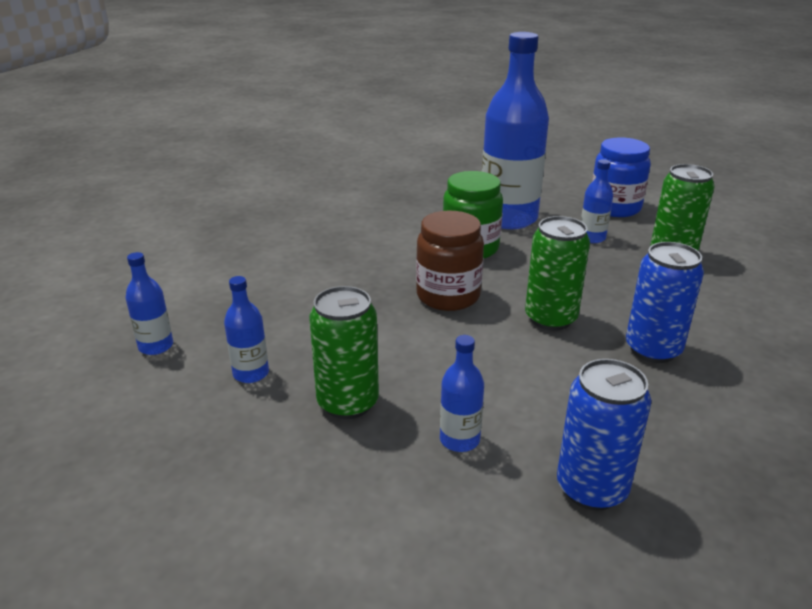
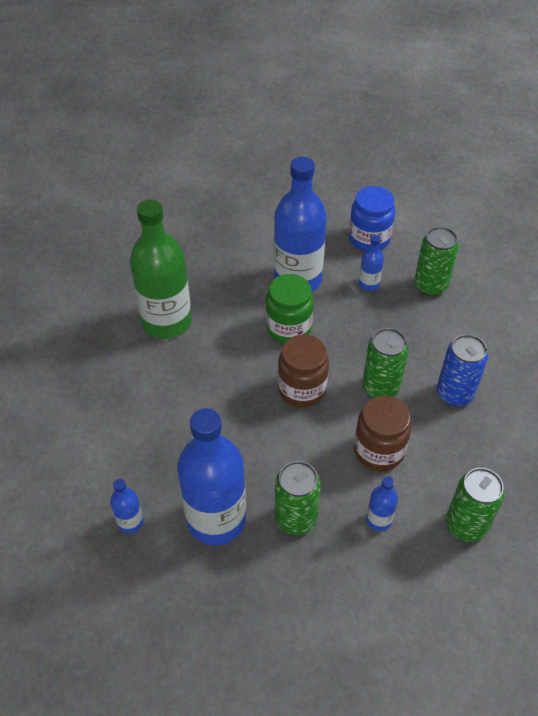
camera: 25 degrees left, 20 degrees up
blue bottle [224,276,269,383] -> blue bottle [177,408,246,545], size x2.29
blue can [557,359,651,510] -> green can [446,468,505,542]
none -> green bottle [130,199,192,339]
none -> brown jar [354,395,412,471]

